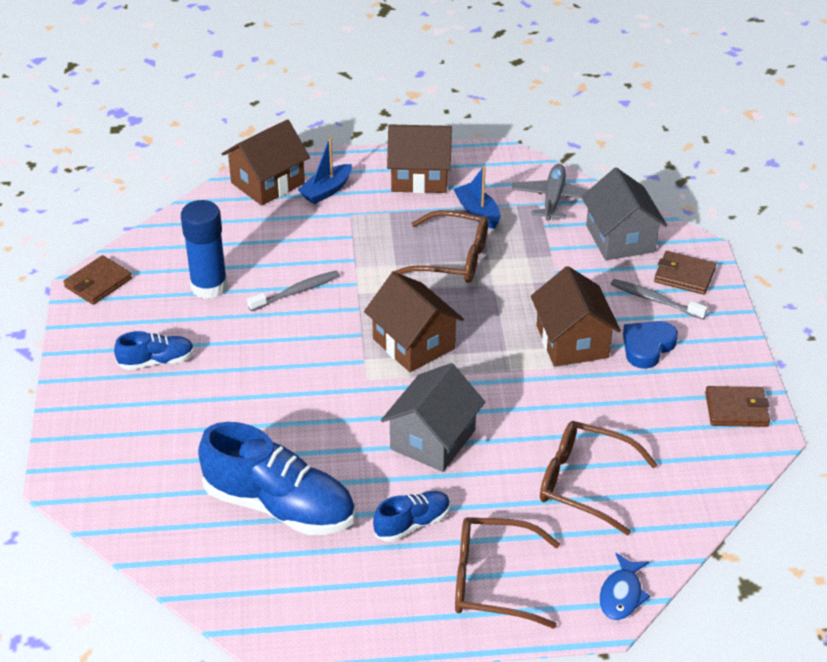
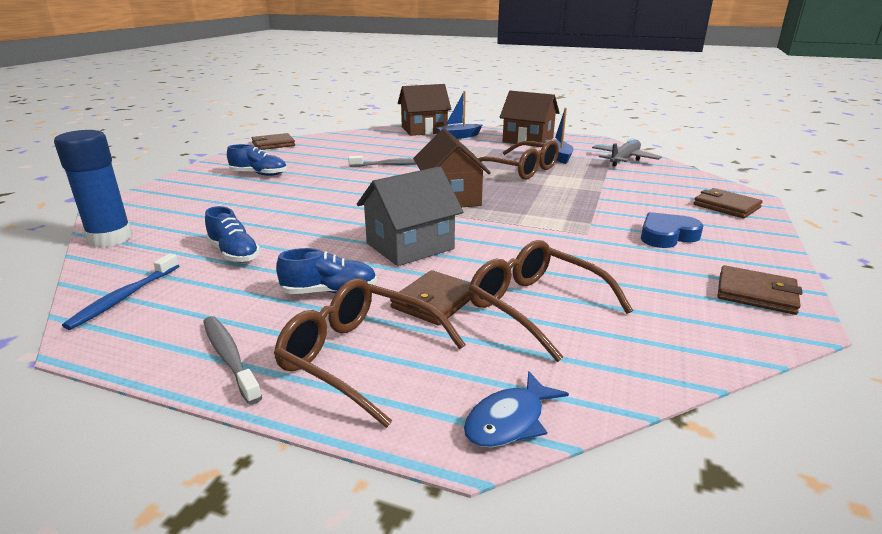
camera: 25 degrees right, 15 degrees down
blue glue stick [181,200,228,299] -> blue glue stick moved to [54,130,133,247]
blue shoe [198,422,355,535] -> blue shoe [205,206,260,263], size x0.51
brown house [531,266,621,367] -> none
grey house [582,168,667,260] -> none
grey toothbrush [611,279,708,319] -> grey toothbrush moved to [203,316,262,405]
none -> blue toothbrush [62,253,180,330]
none -> brown wallet [390,270,470,325]

